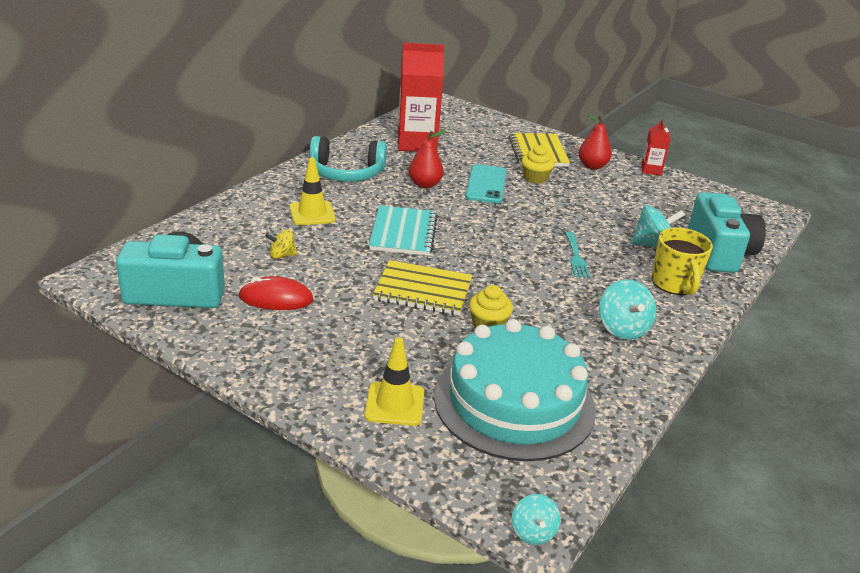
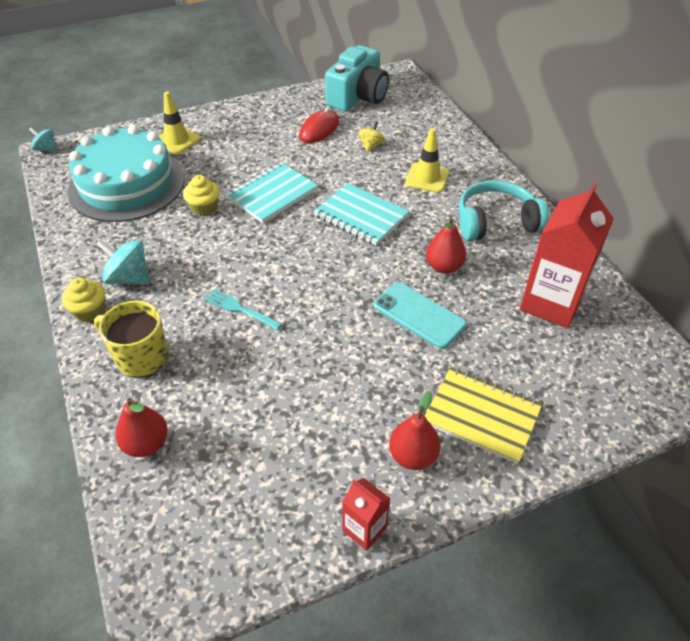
camera: 125 degrees right, 15 degrees up
turquoise headphones [309,136,387,182] -> turquoise headphones turned 45 degrees clockwise [459,180,550,241]
yellow notebook [372,260,472,315] -> turquoise notebook [226,162,318,223]
yellow cupcake [521,145,555,184] -> yellow cupcake moved to [62,278,105,322]
turquoise spinning top [631,205,685,248] -> none
turquoise camera [688,192,766,273] -> red pear [115,398,168,457]

